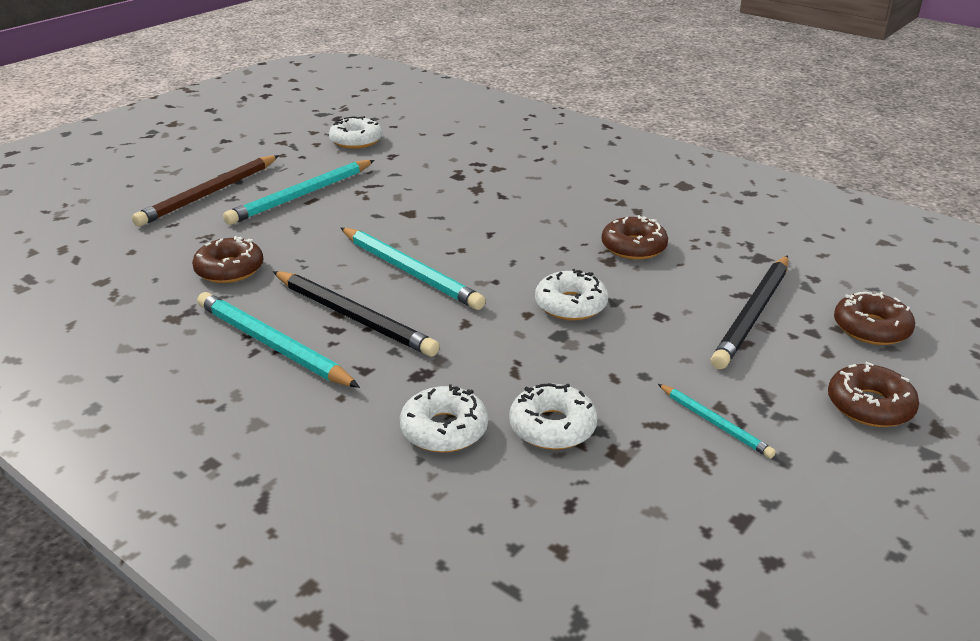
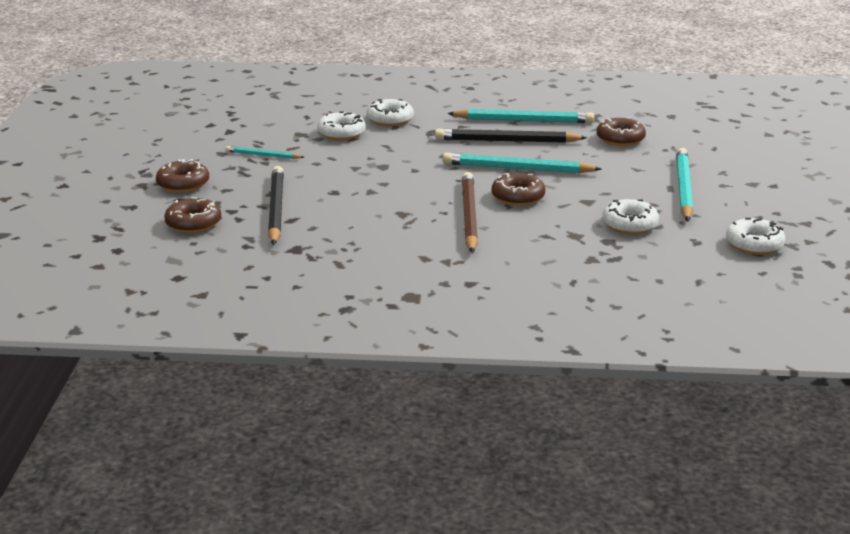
camera: 145 degrees right, 5 degrees down
brown pencil [132,155,279,226] -> brown pencil moved to [462,172,478,253]
white donut [535,269,608,320] -> white donut moved to [602,199,659,234]
brown donut [601,215,668,260] -> brown donut moved to [492,173,545,206]

